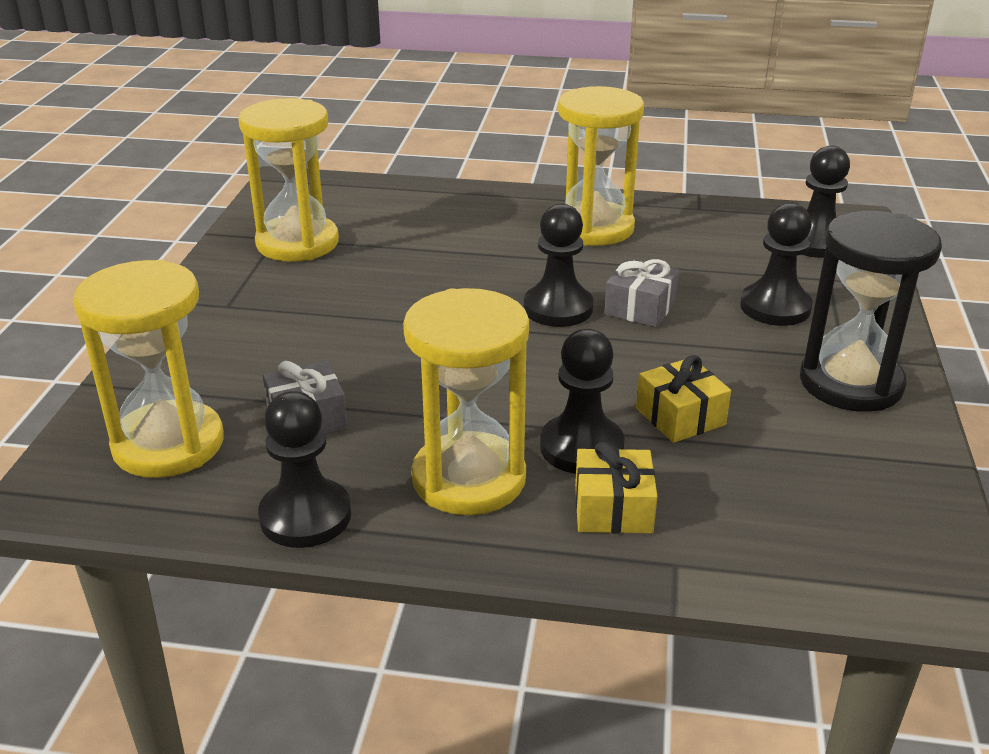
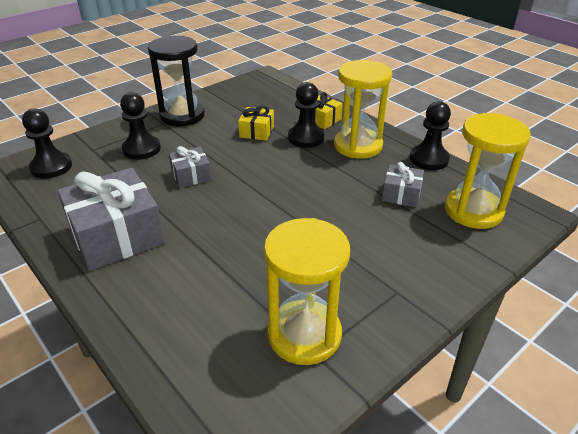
camera: 140 degrees left, 5 degrees up
black pawn [524,204,593,327] -> none
yellow hourglass [558,86,644,246] -> grey gift [57,168,165,271]

